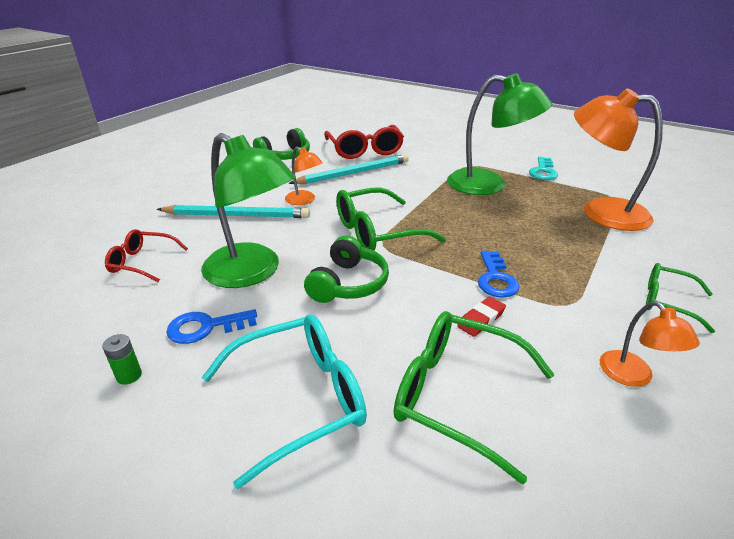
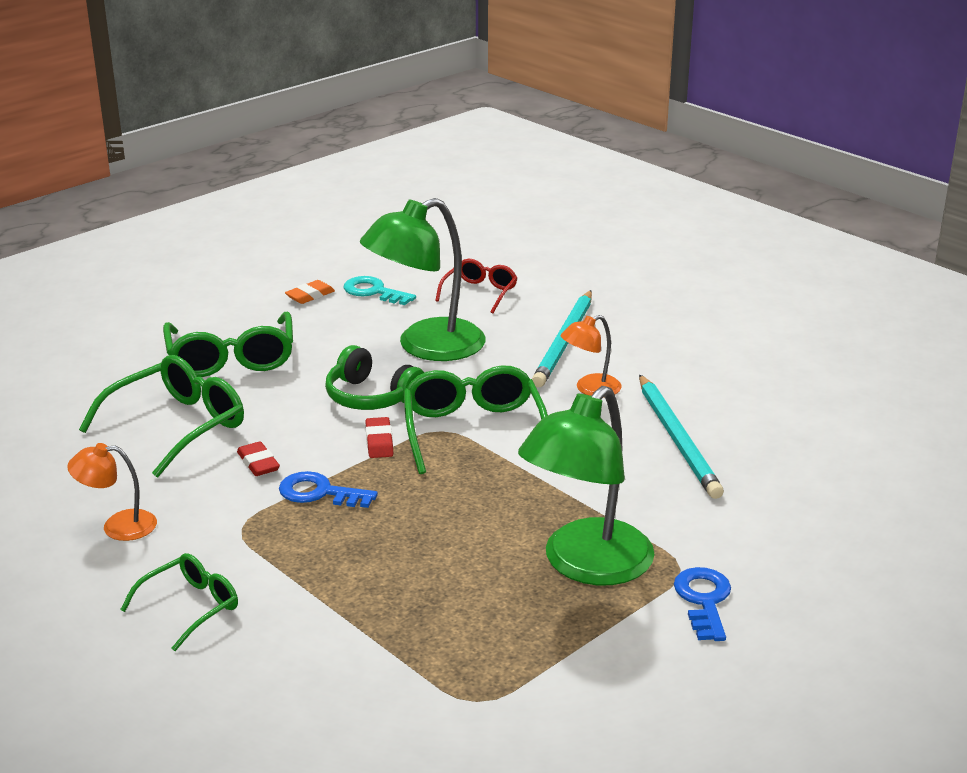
camera: 105 degrees right, 5 degrees down
green battery [102,334,142,385] -> orange eraser [285,280,335,304]
blue key [166,309,257,344] -> blue key moved to [674,567,731,641]
turquoise glasses [202,314,367,489] -> green glasses [163,312,293,377]
green headphones [253,128,310,160] -> none
red glasses [324,125,404,159] -> none
turquoise key [529,157,558,180] -> turquoise key moved to [344,276,416,305]
orange lamp [574,88,663,231] -> none
none -> red eraser [366,417,393,458]

